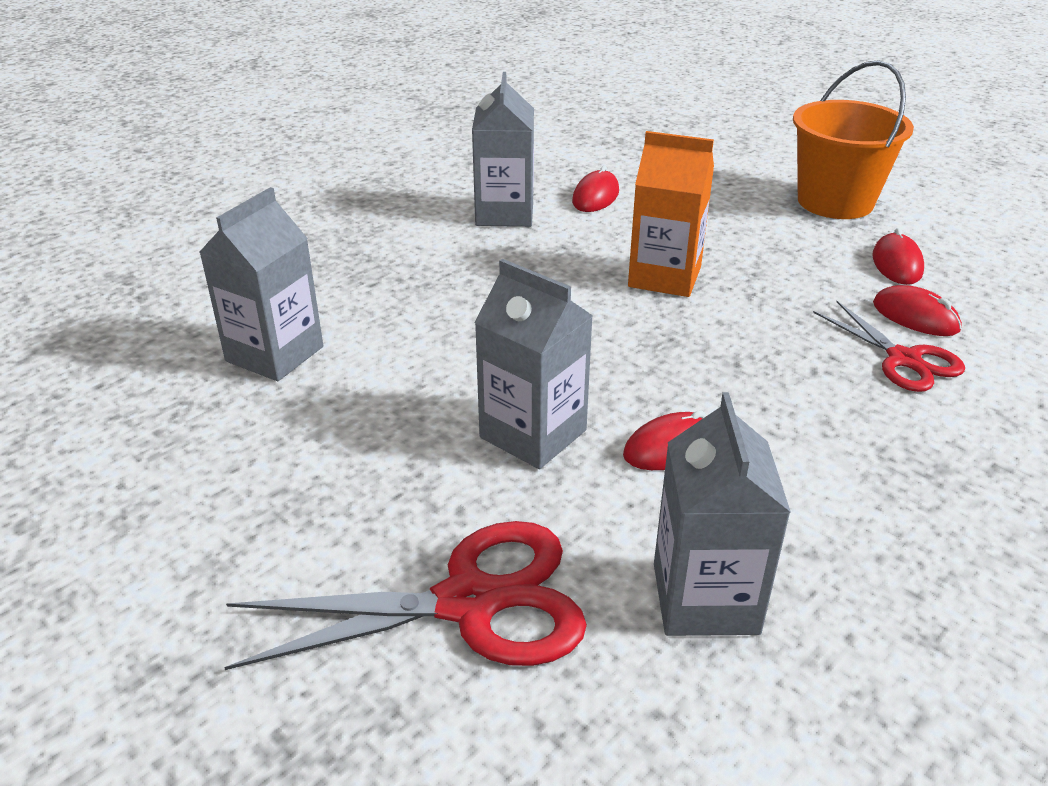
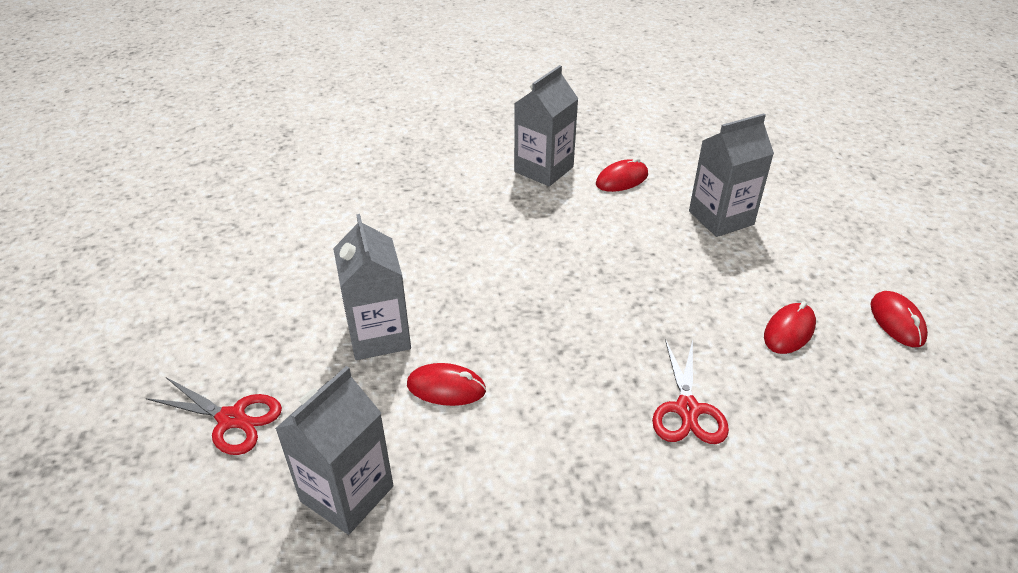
camera: 35 degrees right, 5 degrees up
grey carton [199,187,323,381] -> grey carton moved to [689,113,774,237]
red scissors [224,521,587,670] -> red scissors [146,377,282,455], size x0.62
orange carton [628,131,714,297] -> none
orange bucket [793,60,914,219] -> none
red mouse [873,285,962,336] -> red mouse moved to [870,291,928,347]

